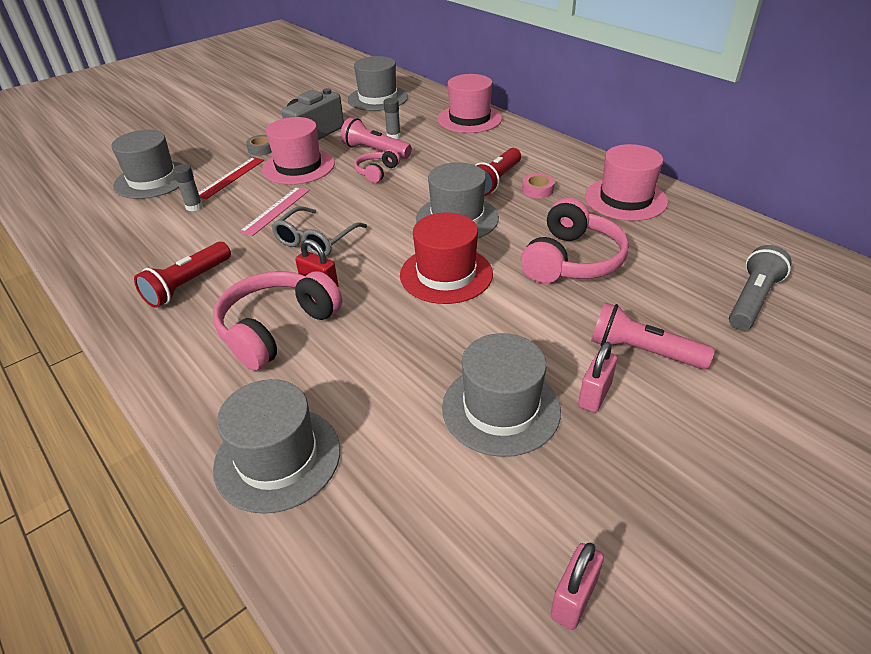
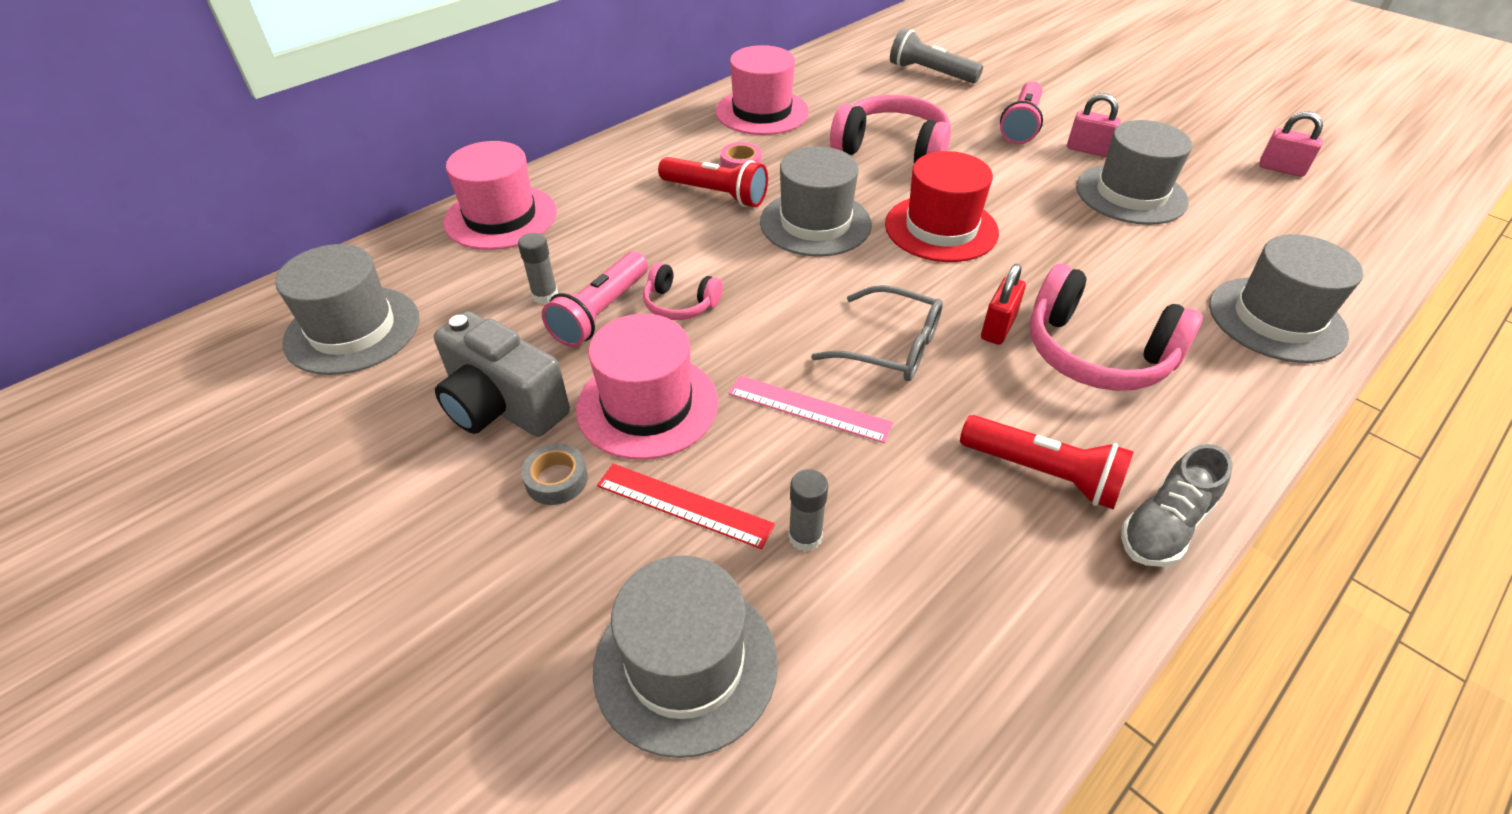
camera: 95 degrees left, 5 degrees up
none -> grey shoe [1121,444,1233,567]

